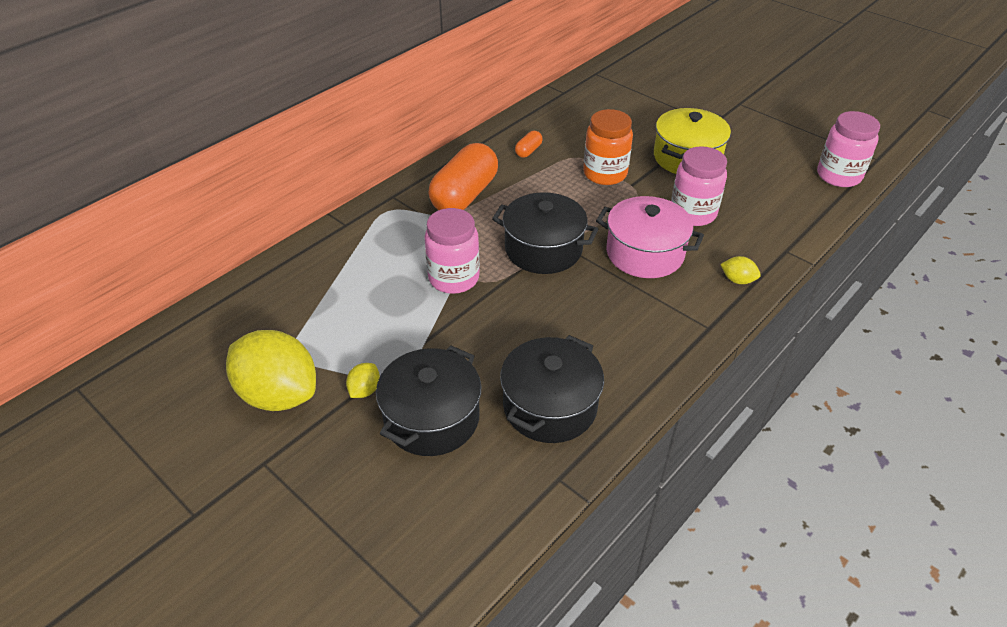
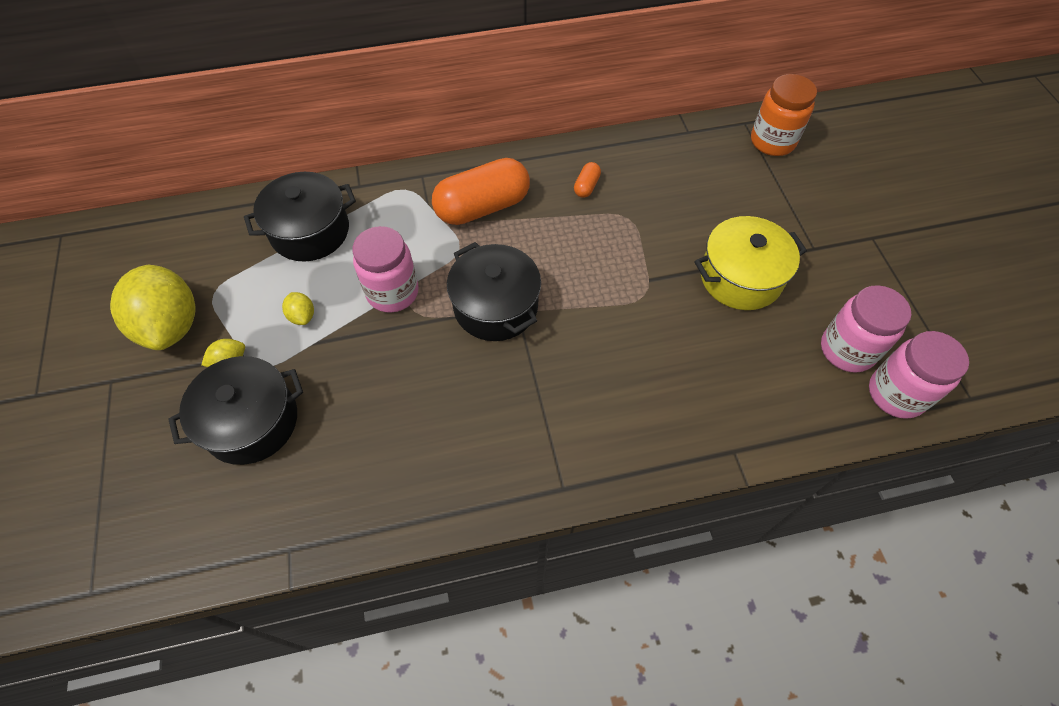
camera: 35 degrees right, 15 degrees up
black pot [500,335,604,443] -> black pot moved to [244,172,356,262]
orange capsule [515,131,542,158] -> orange capsule turned 45 degrees counterclockwise [574,162,601,198]
orange jar [583,109,633,185] -> orange jar moved to [751,74,817,156]
pink pot [596,196,704,278] -> none
pink jar [671,146,727,226] -> pink jar moved to [821,285,911,373]
yellow lemon [720,256,761,284] -> yellow lemon moved to [282,292,314,325]

